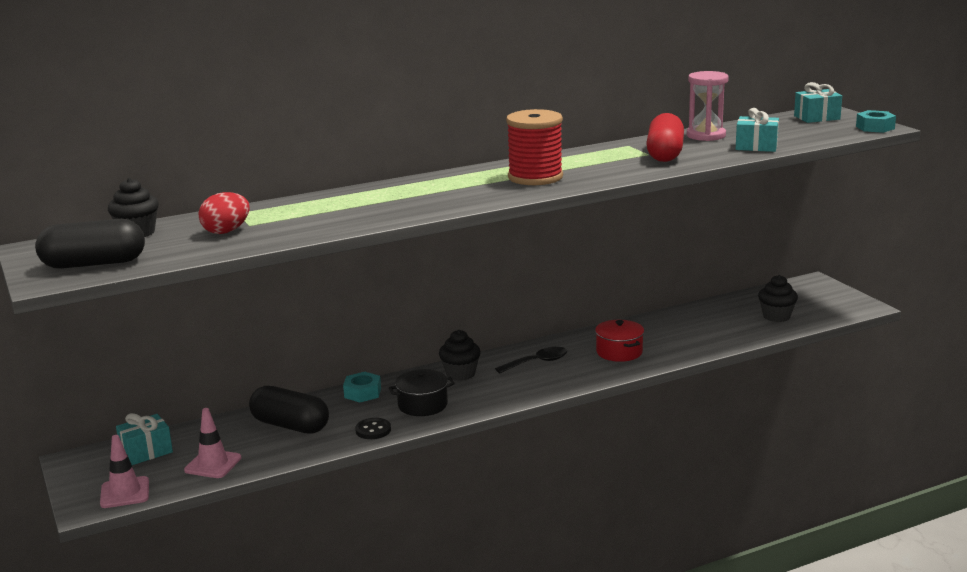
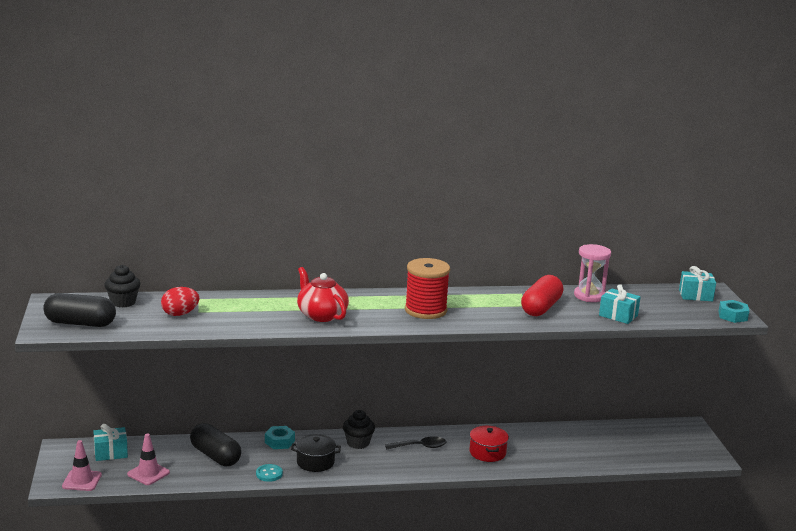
camera: 15 degrees right, 0 degrees up
black button [355,418,391,439] -> turquoise button [256,464,283,482]
black cupcake [758,275,798,322] -> none
none -> red teapot [297,267,349,322]

